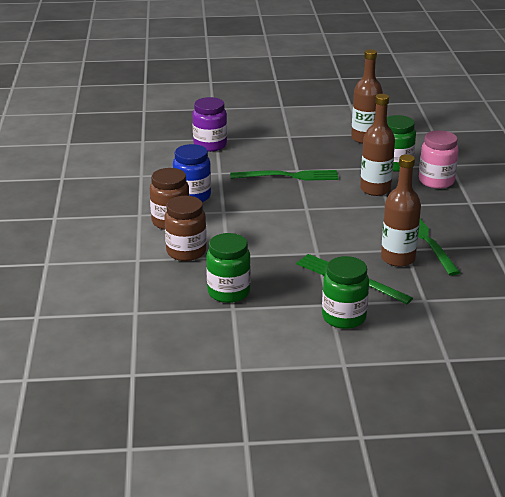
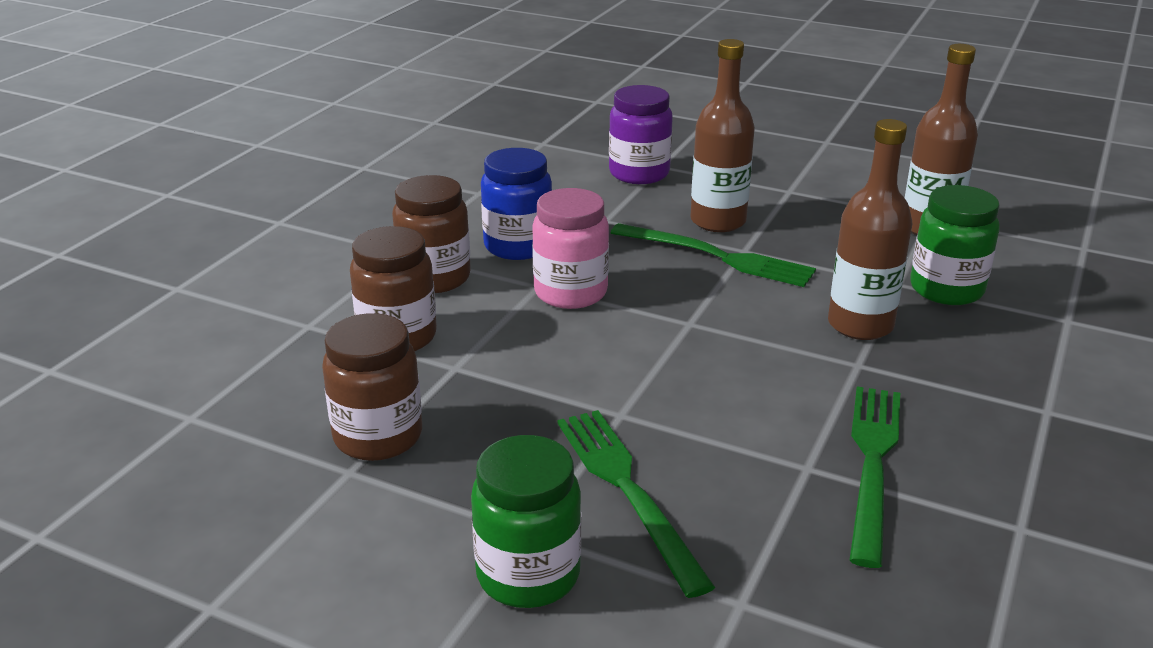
camera: 30 degrees right, 0 degrees up
green jar [206,233,251,303] -> brown jar [322,313,422,461]
brown bottle [381,154,421,267] -> brown bottle moved to [690,39,755,232]
pink jar [419,130,459,189] -> pink jar moved to [532,188,609,309]

